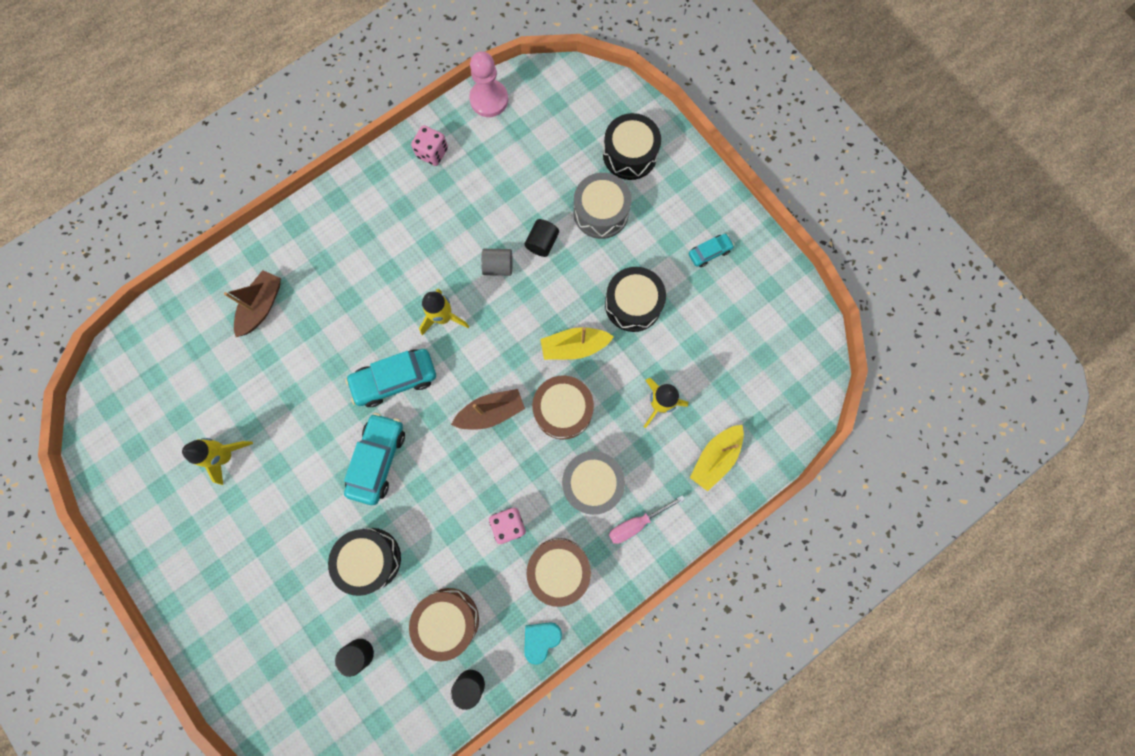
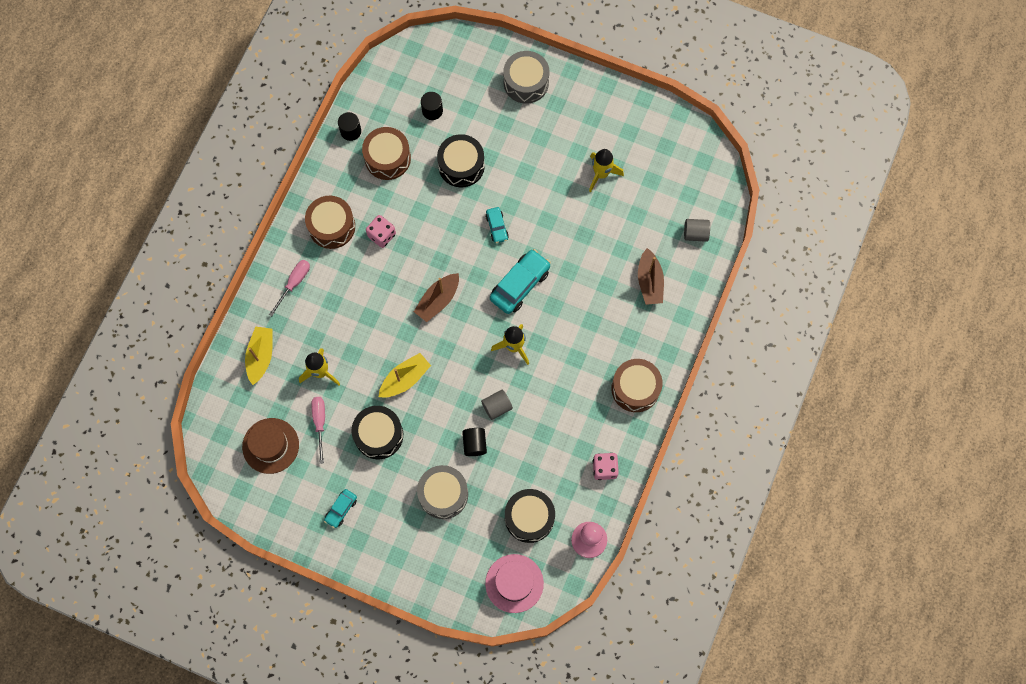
camera: 150 degrees right, 5 degrees down
turquoise car [344,413,405,505] -> turquoise car [485,207,509,243], size x0.54
turquoise heart [524,622,562,665] -> none
brown drum [532,375,594,440] -> brown drum moved to [611,359,663,412]
grey drum [562,451,625,515] -> grey drum moved to [503,51,549,104]
black drum [603,113,661,180] -> black drum moved to [505,489,555,543]
none -> brown hat [242,418,299,474]
none -> pink screwdriver [311,397,325,464]
none -> pink hat [485,554,544,613]
none -> grey cylinder [684,219,710,242]

